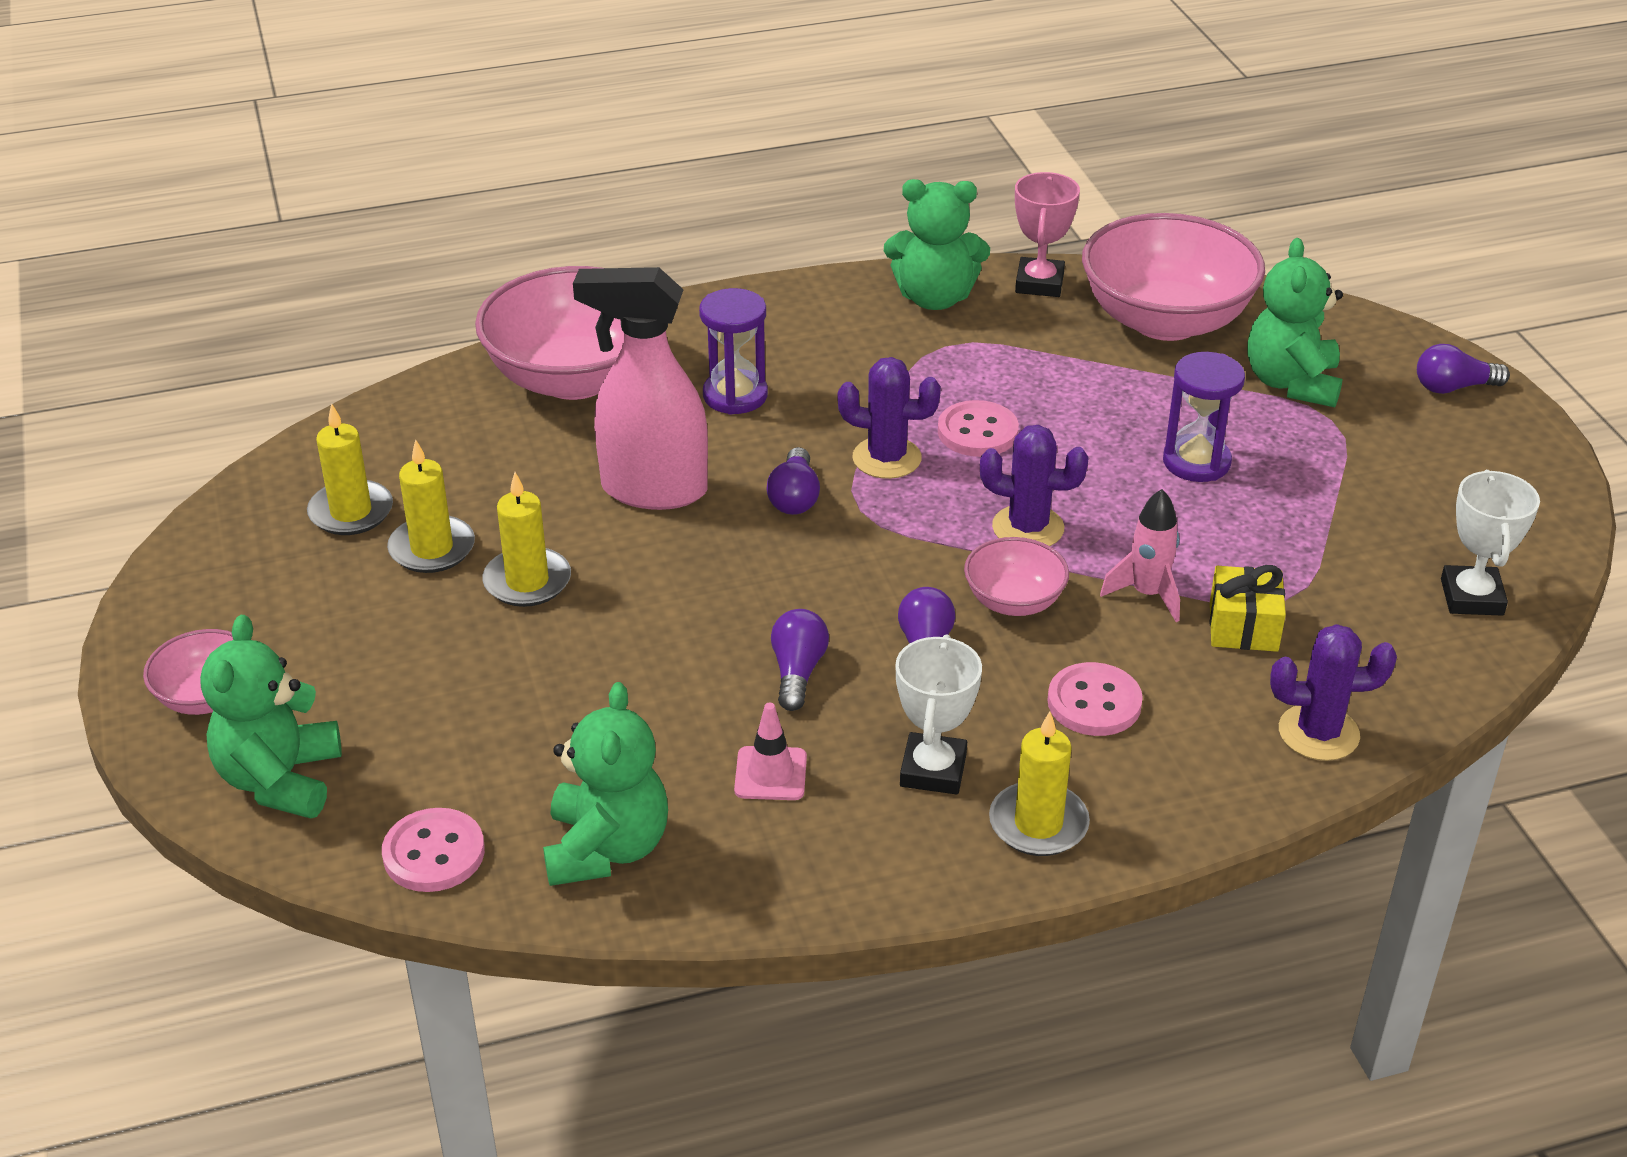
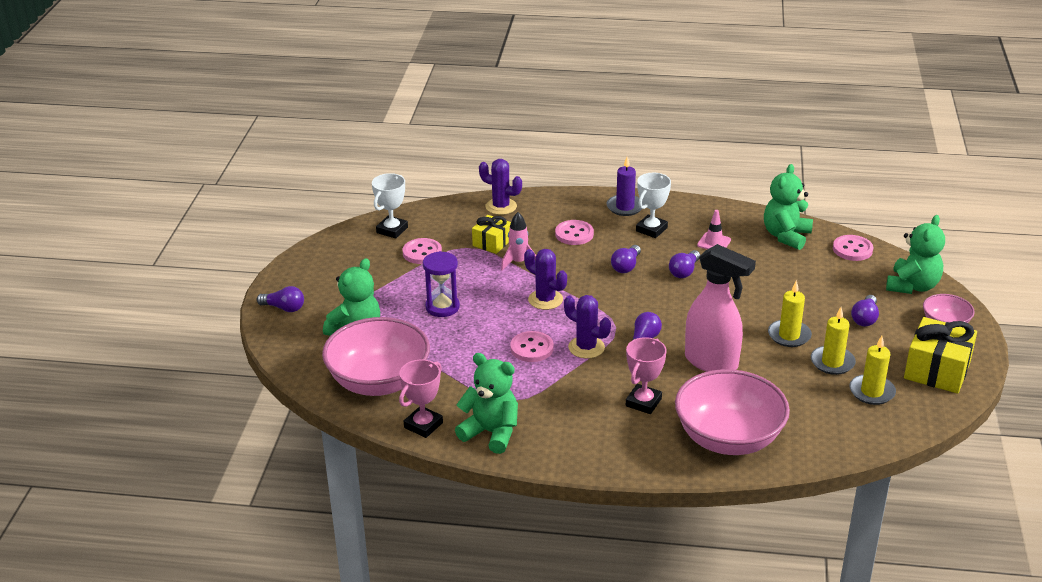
camera: 155 degrees left, 5 degrees down
purple hourglass [699,288,768,415] -> pink trophy [626,337,667,414]
pink bowl [964,537,1069,616] -> none
yellow candle [989,711,1090,856] -> purple candle [606,157,643,216]
none -> pink button [403,238,442,264]
none -> purple light bulb [851,295,879,327]
none -> yellow gift [904,317,977,393]

